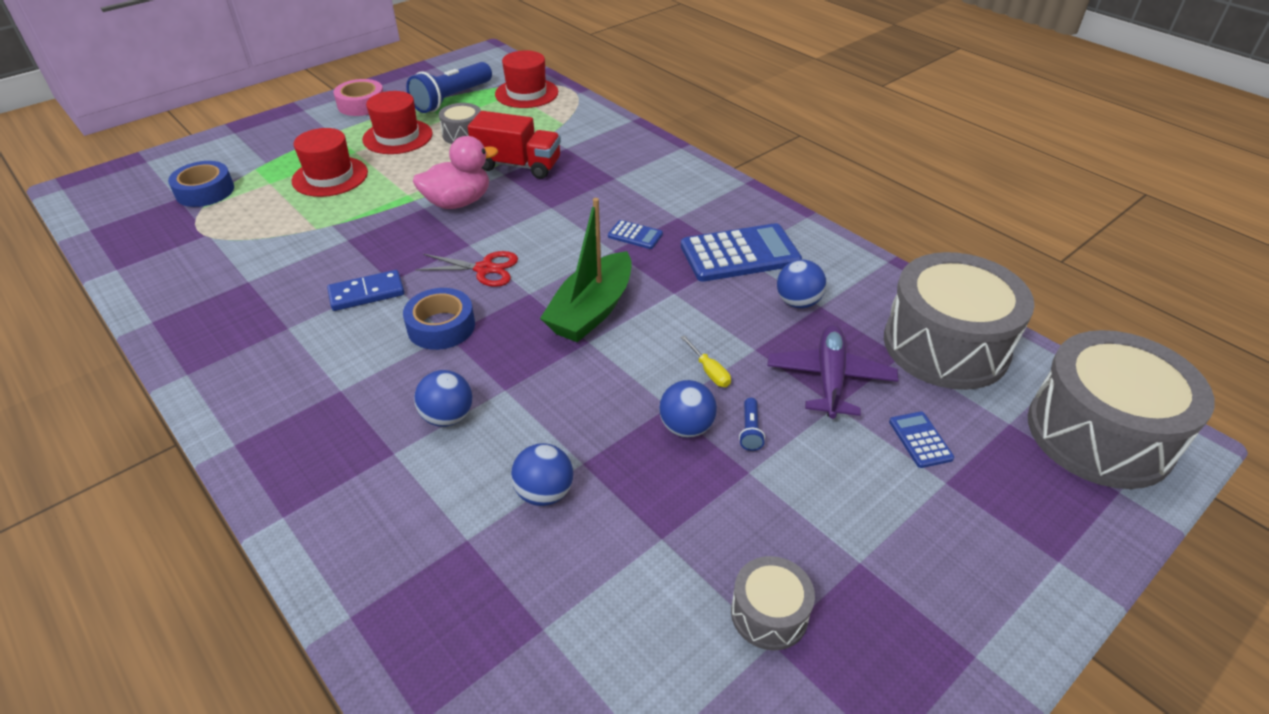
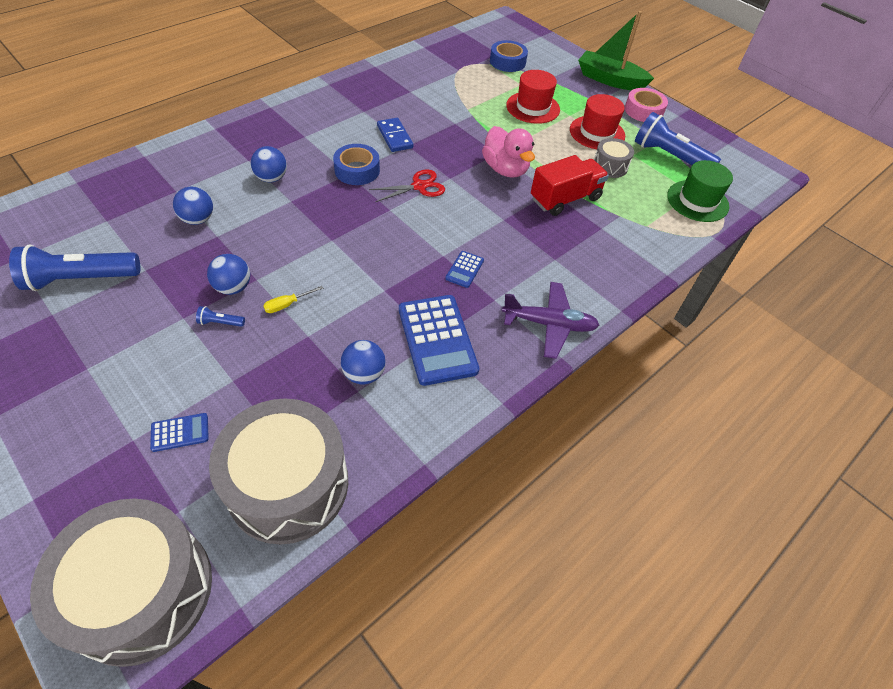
camera: 85 degrees right, 10 degrees up
red scissors [415,251,518,287] -> red scissors turned 120 degrees counterclockwise [369,170,445,202]
red truck [468,111,561,179] -> red truck turned 135 degrees counterclockwise [531,155,609,216]
red hat [495,50,558,108] -> green hat [667,160,733,222]
green boat [540,198,632,342] -> green boat moved to [578,11,654,91]
grey drum [731,556,815,651] -> none
purple plane [767,325,898,419] -> purple plane moved to [502,282,599,359]
none -> blue flashlight [9,245,140,291]

